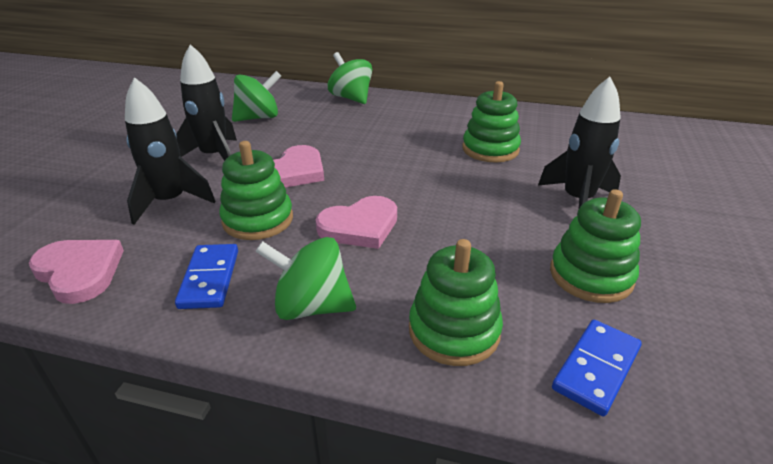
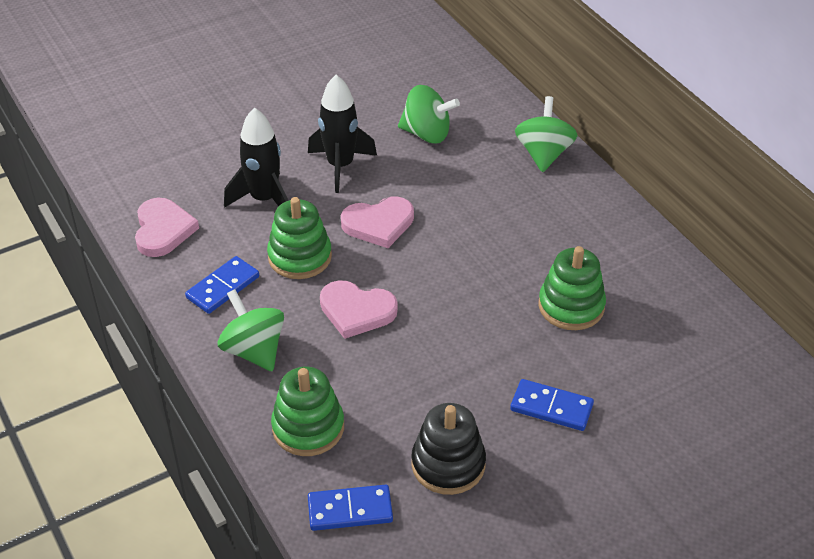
camera: 45 degrees right, 10 degrees up
black rocket [538,77,621,210] -> blue domino [510,379,594,431]
green stacking toy [550,189,641,303] -> black stacking toy [411,403,486,495]

